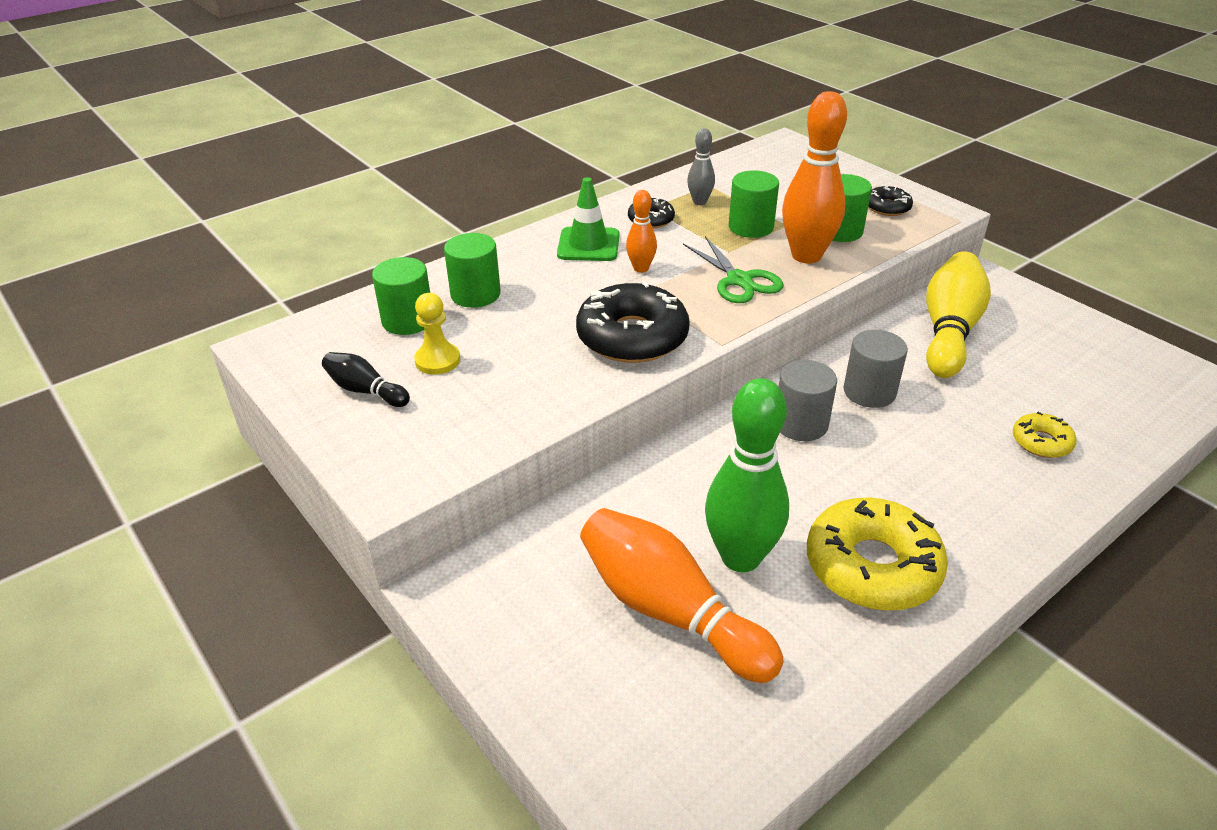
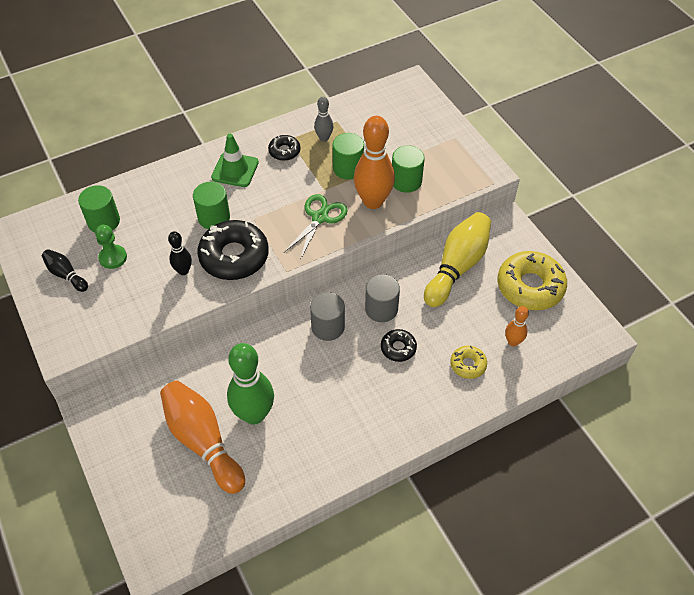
camera: 10 degrees right, 15 degrees up
yellow pawn [414,293,461,375] -> green pawn [95,225,127,269]
green cylinder [444,233,501,308] -> green cylinder moved to [193,182,230,229]
orange bowling pin [626,190,657,273] -> orange bowling pin moved to [505,306,529,347]
green scissors [683,236,784,303] -> green scissors turned 135 degrees counterclockwise [284,194,348,260]
yellow donut [807,498,948,611] -> yellow donut moved to [498,251,567,310]
black donut [868,186,913,216] -> black donut moved to [381,329,417,362]
none -> black bowling pin [168,231,192,275]

